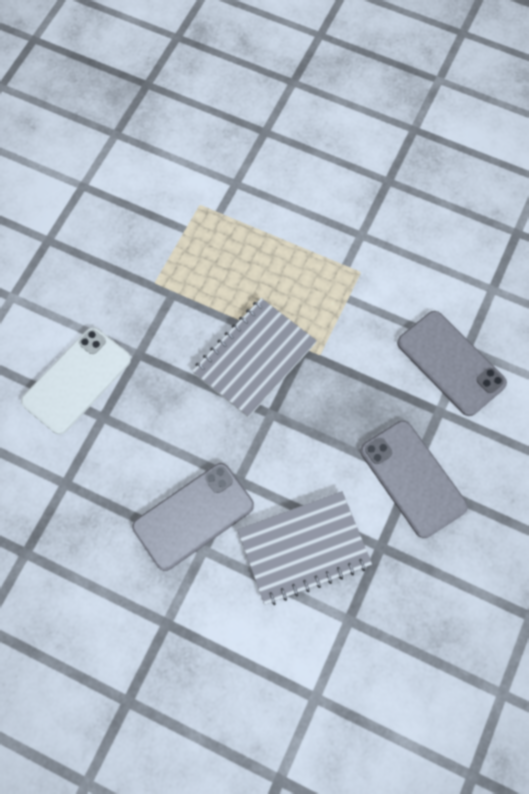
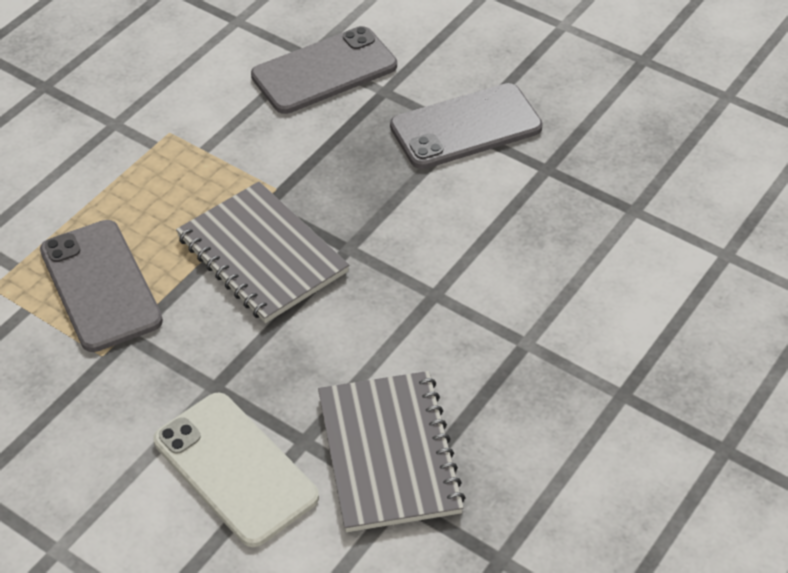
camera: 80 degrees left, 20 degrees down
grey phone [132,463,254,571] -> grey phone moved to [40,220,163,352]
grey notebook [237,491,372,605] -> grey notebook moved to [318,371,465,532]

